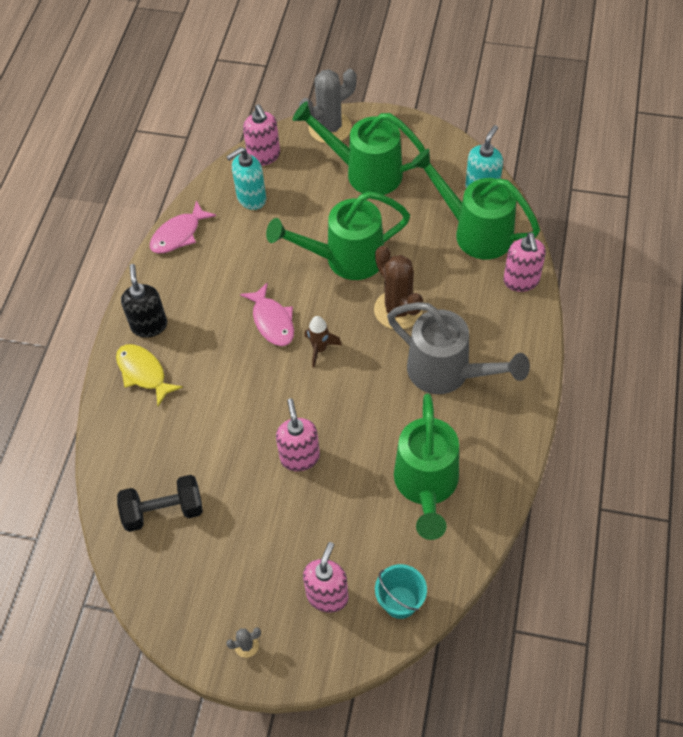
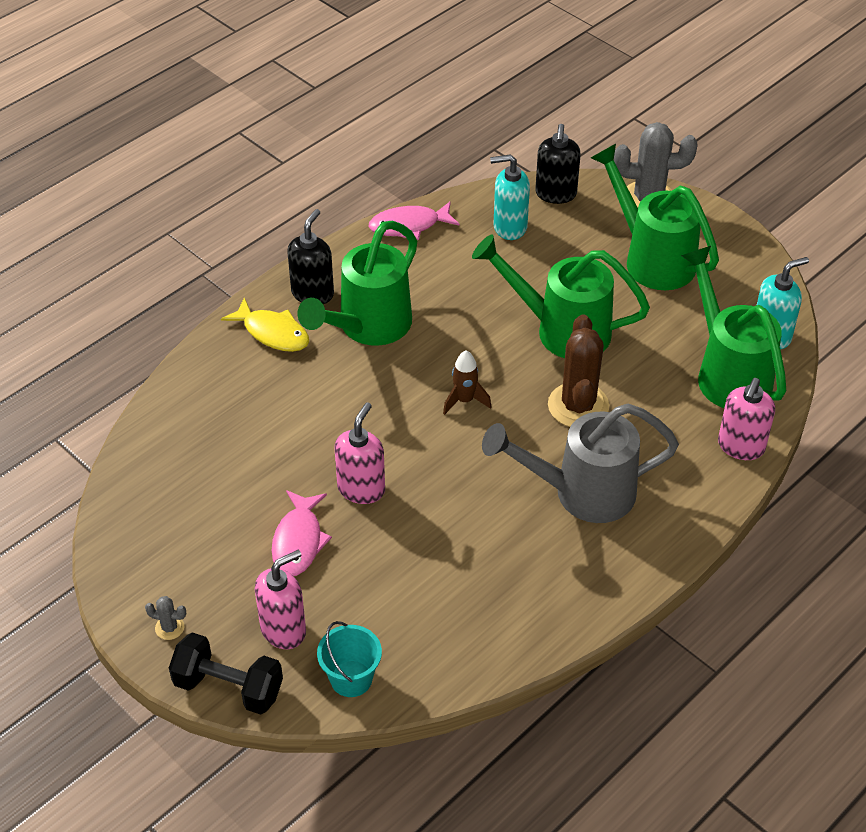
camera: 30 degrees right, 10 degrees down
yellow fish [116,344,183,406] -> yellow fish turned 135 degrees clockwise [221,298,309,352]
black dumbbell [117,475,203,532] -> black dumbbell moved to [169,633,283,715]
pink fish [240,282,294,346] -> pink fish moved to [272,490,332,576]
pink soap dispenser [243,104,280,166] -> black soap dispenser [535,124,581,204]
grey watering can [387,302,530,394] -> grey watering can turned 105 degrees clockwise [482,404,679,523]
green watering can [394,393,459,540] -> green watering can moved to [298,220,417,346]

